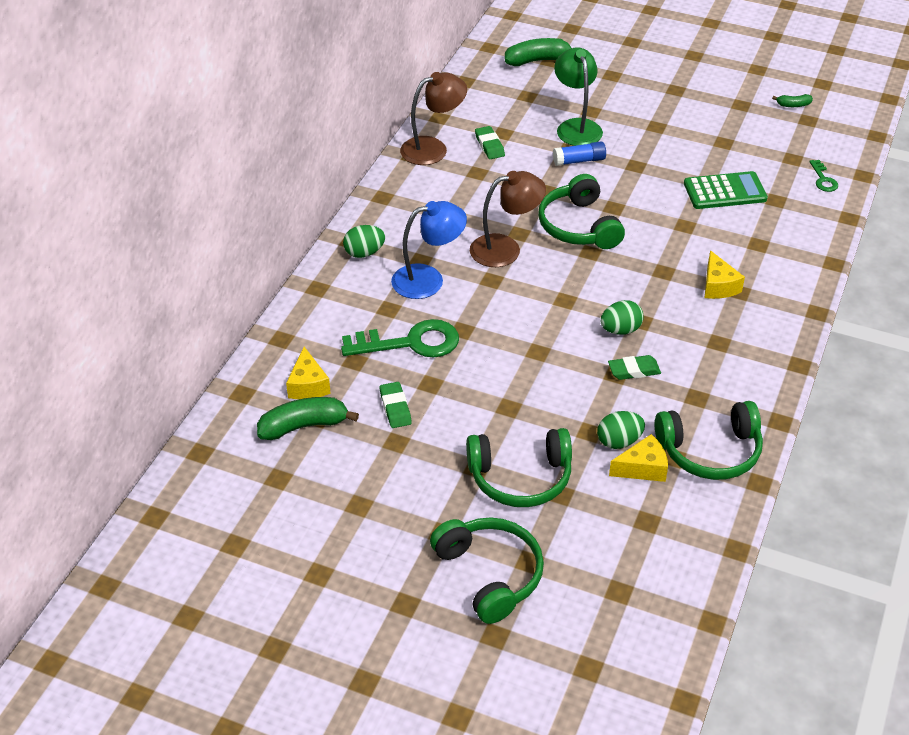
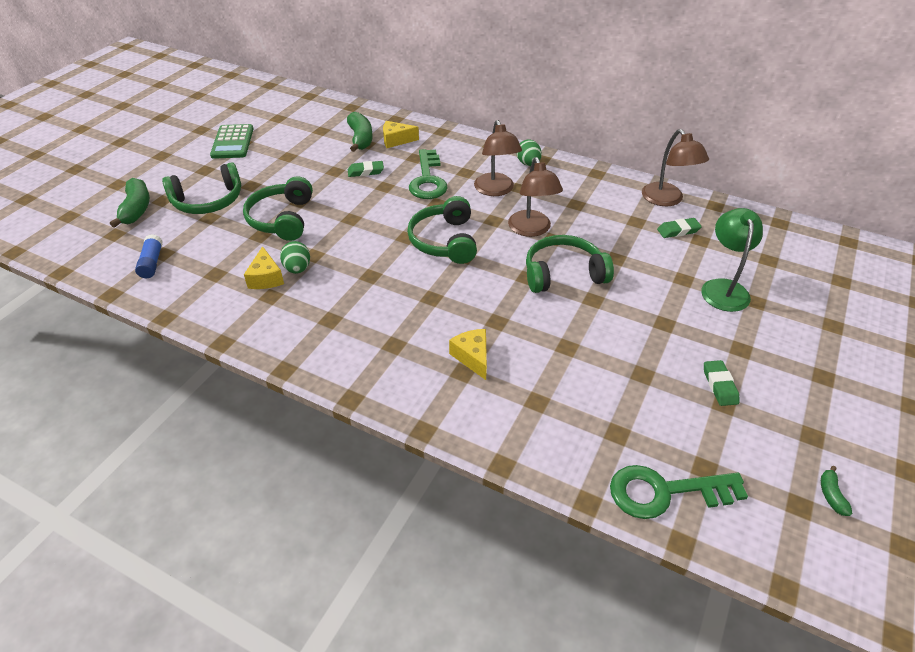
camera: 95 degrees right, 0 degrees up
blue lamp [391,201,467,299] -> brown lamp [474,120,522,196]
green banana [505,38,571,66] -> green banana moved to [110,178,150,228]
blue glue stick [553,141,606,166] -> blue glue stick moved to [135,234,163,278]
green lamp [554,47,603,146] -> green lamp turned 75 degrees counterclockwise [701,208,763,312]
green egg [601,300,644,335] -> none
green eraser [608,355,661,380] -> green eraser moved to [704,360,739,406]
green headphones [655,401,763,480] -> green headphones moved to [407,196,477,264]
green calculator [684,171,768,209] -> green calculator moved to [210,124,254,159]
yellow cheese [705,250,745,299] -> yellow cheese turned 75 degrees clockwise [449,329,487,380]
green key [809,160,838,192] -> green key [610,465,748,519], size x2.08

